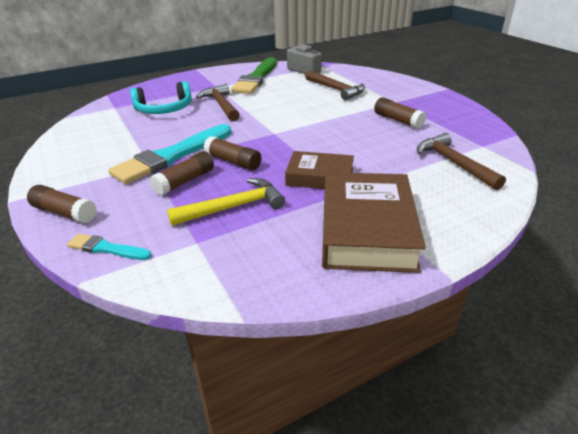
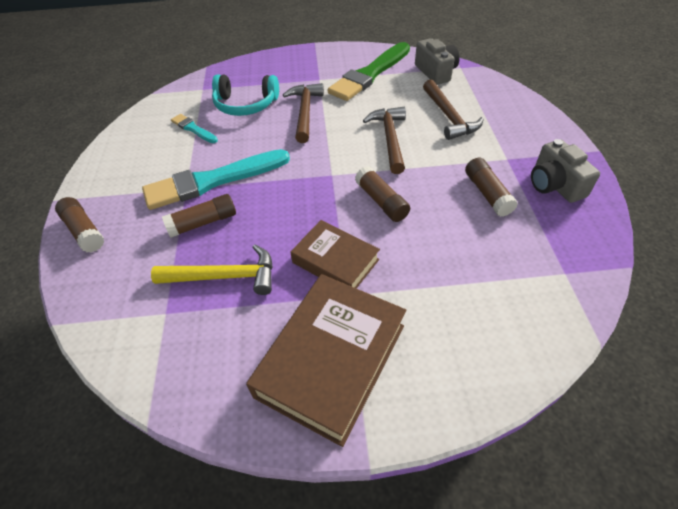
camera: 25 degrees right, 15 degrees up
turquoise brush [67,234,151,260] -> turquoise brush moved to [171,114,218,143]
brown glue stick [204,136,261,171] -> brown glue stick moved to [355,166,410,222]
brown hammer [417,133,506,190] -> brown hammer moved to [363,107,406,174]
none -> grey camera [531,139,600,203]

